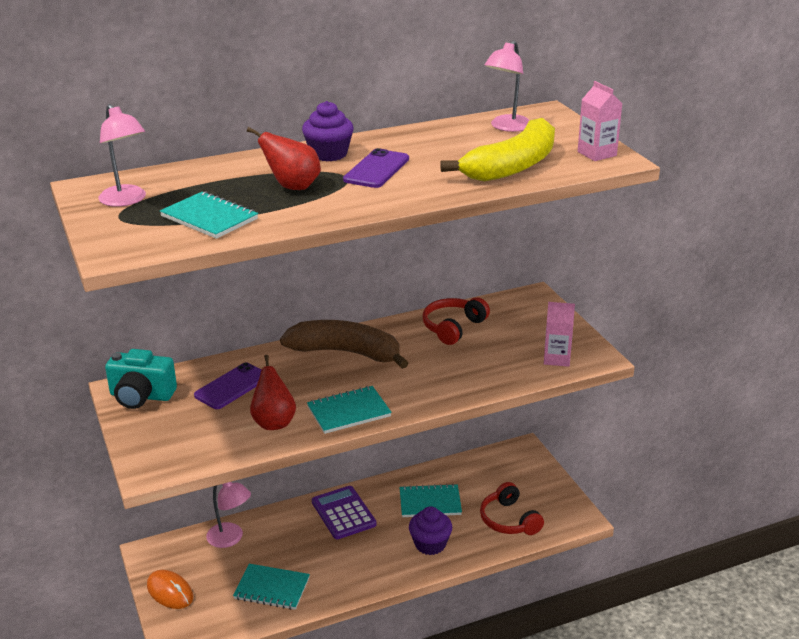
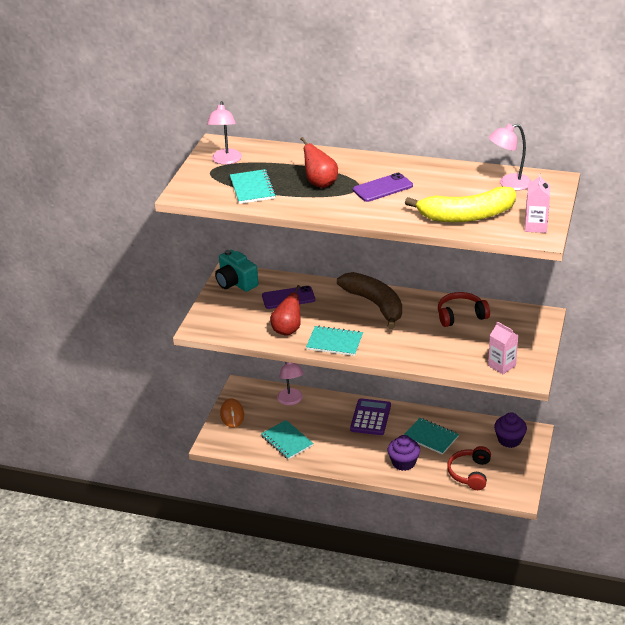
camera: 40 degrees right, 5 degrees up
purple cupcake [302,101,354,161] -> purple cupcake moved to [494,412,527,448]

